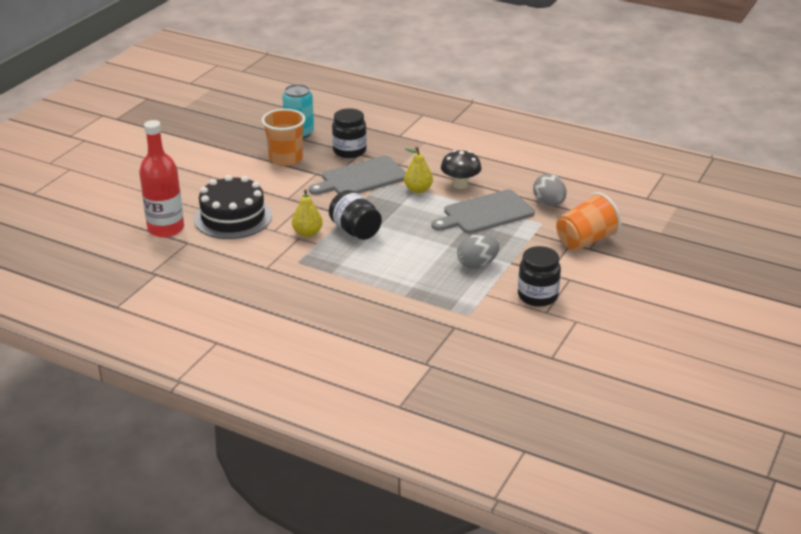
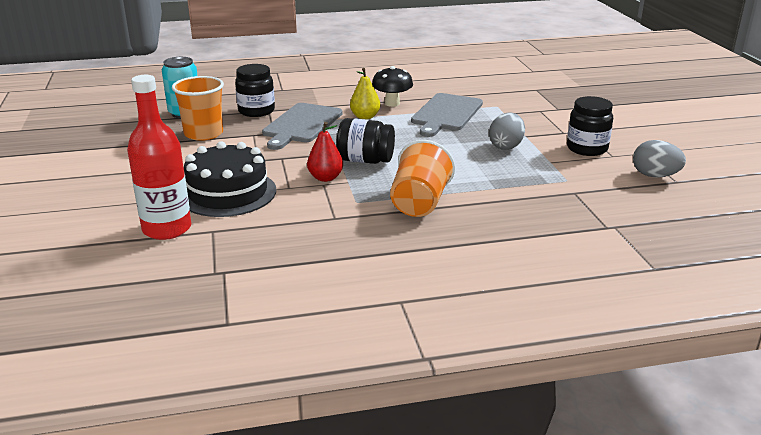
camera: 40 degrees left, 5 degrees down
yellow pear [292,189,323,237] -> red pear [307,122,343,182]
grey egg [533,174,567,206] -> grey egg moved to [633,140,686,178]
orange cup [556,192,621,251] -> orange cup moved to [390,140,455,217]

